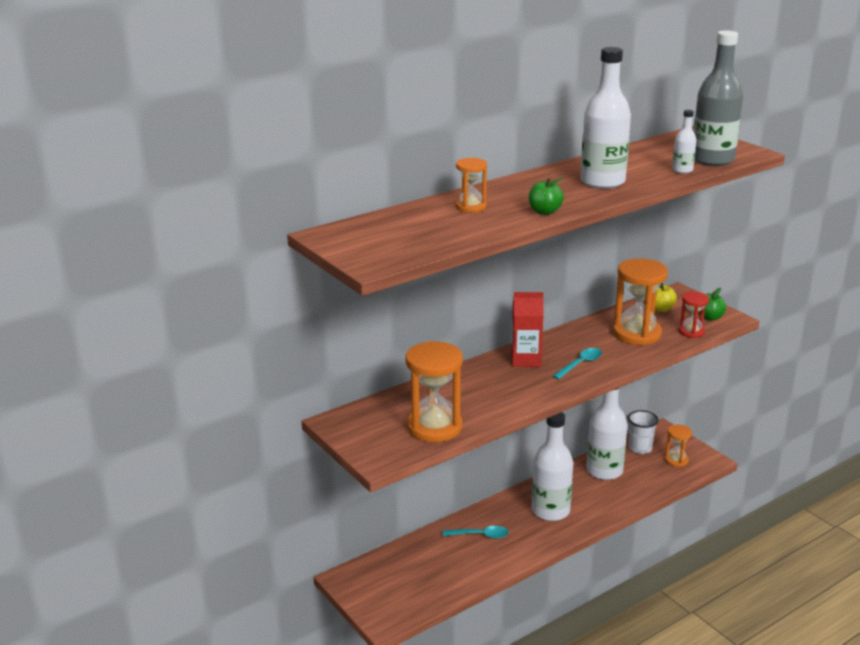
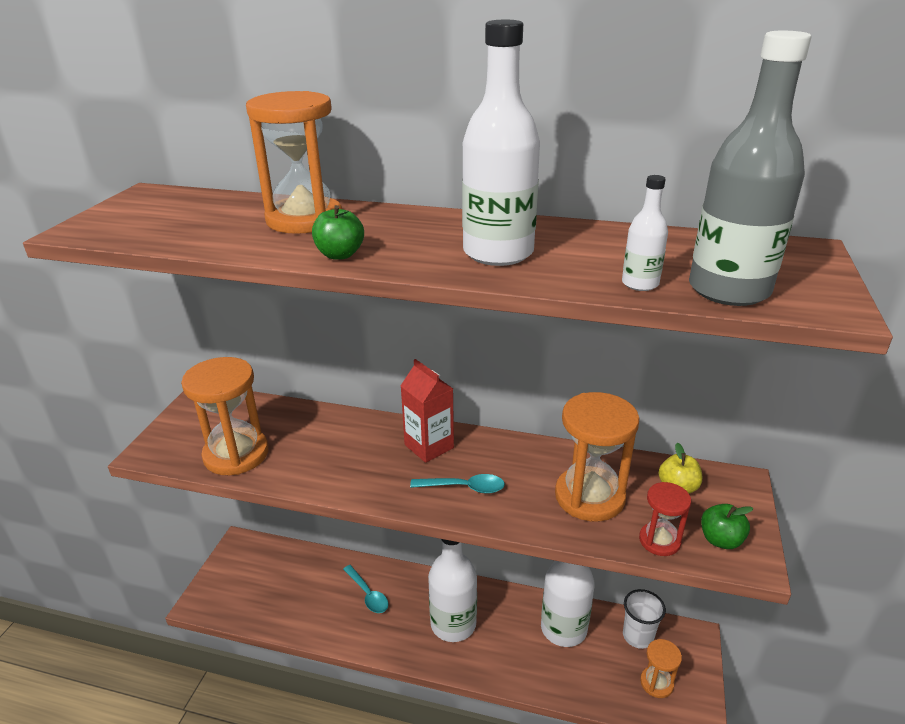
camera: 50 degrees right, 5 degrees up
orange hourglass [456,158,487,212] -> orange hourglass [246,91,342,234], size x1.85

